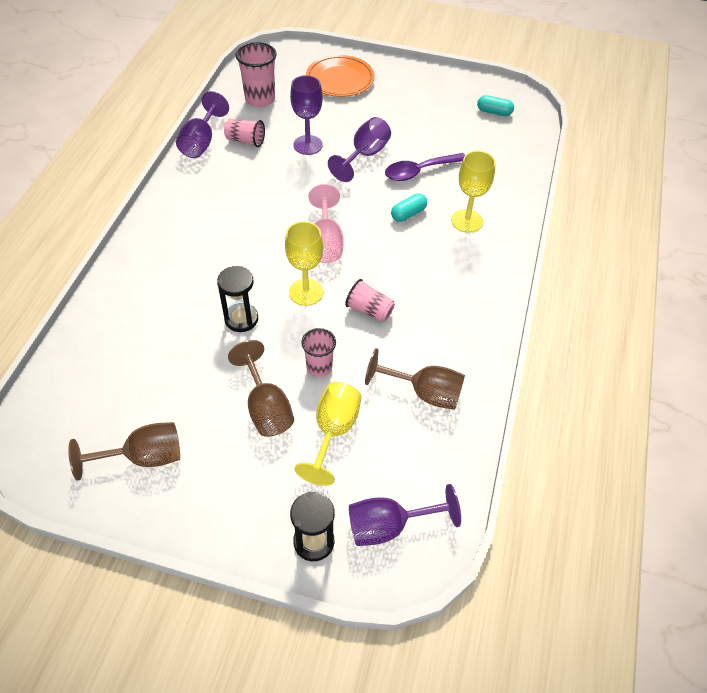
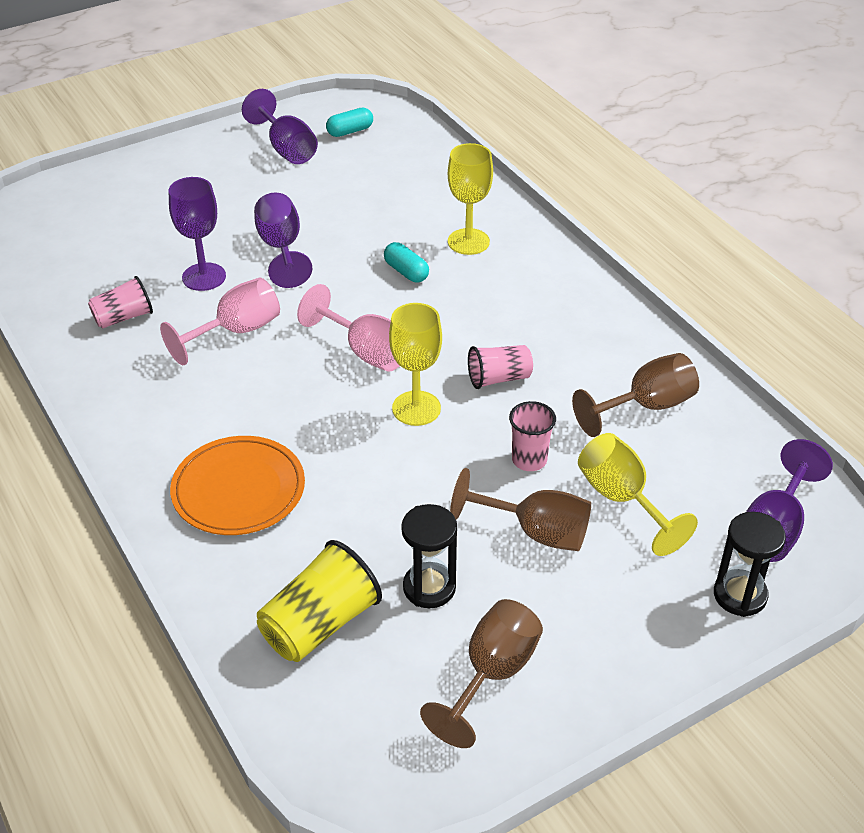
camera: 45 degrees left, 10 degrees down
purple goblet [176,91,229,158] -> purple goblet moved to [242,89,318,164]
black hourglass [217,266,258,332] -> black hourglass moved to [401,504,457,608]
pink cup [236,42,277,107] -> none
orange plate [306,55,375,97] -> orange plate moved to [170,436,305,535]
purple spoon [385,153,465,181] -> none
turquoise capsule [391,193,427,222] -> turquoise capsule turned 45 degrees counterclockwise [384,242,429,282]
none -> pink goblet [160,277,280,365]
none -> yellow cup [257,540,382,662]

